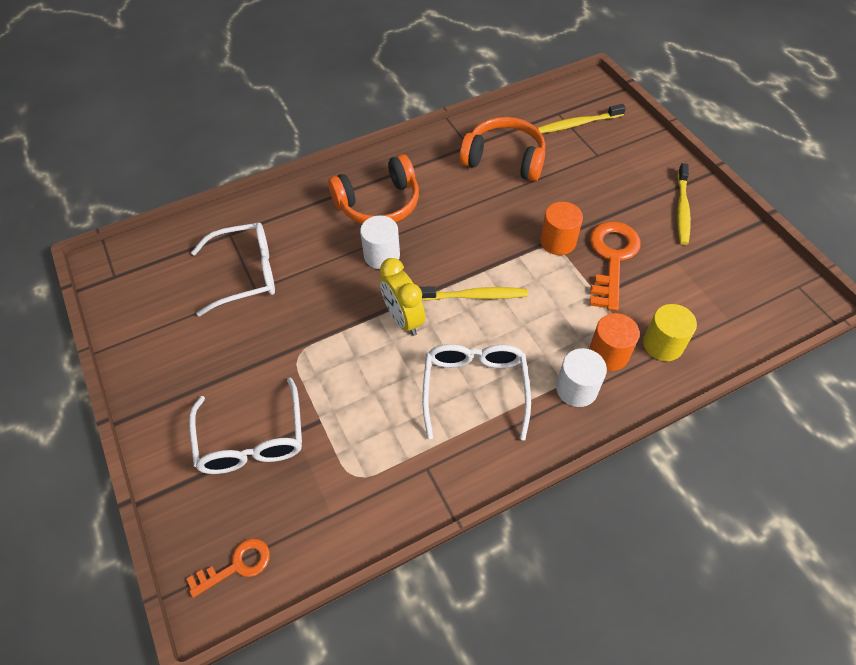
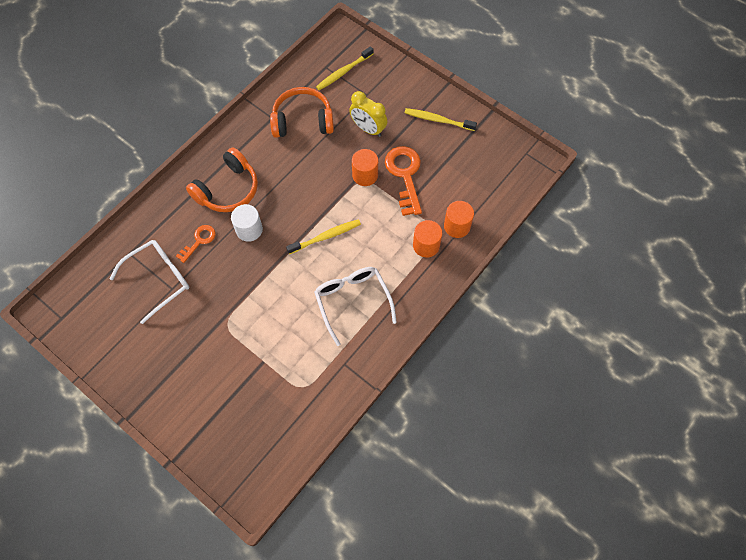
camera: 25 degrees left, 10 degrees up
orange key [187,538,270,598] -> orange key moved to [176,225,216,263]
white glasses [189,377,302,474] -> none
yellow clock [380,258,425,336] -> yellow clock moved to [349,91,387,137]
white cylinder [556,348,607,407] -> none
yellow cylinder [643,304,697,361] -> orange cylinder [444,201,474,238]
yellow toothbrush [677,163,691,245] -> yellow toothbrush turned 120 degrees clockwise [405,108,477,131]

